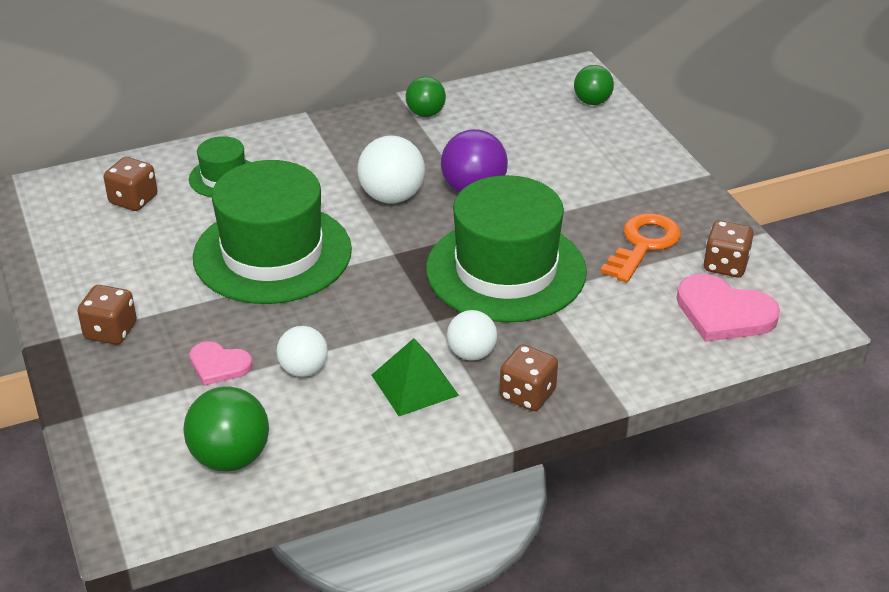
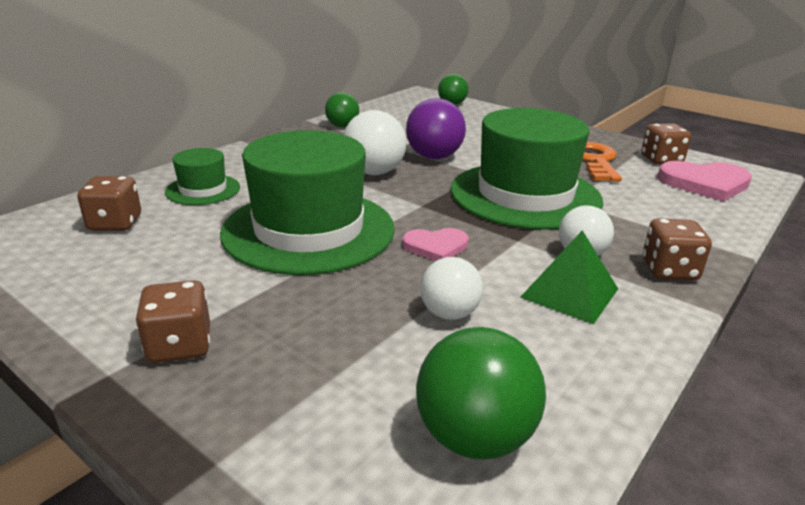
camera: 30 degrees left, 10 degrees down
pink heart [190,341,252,386] -> pink heart moved to [403,228,469,261]

